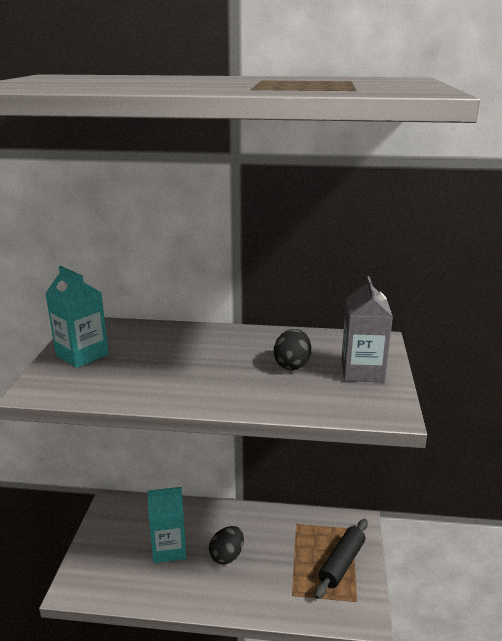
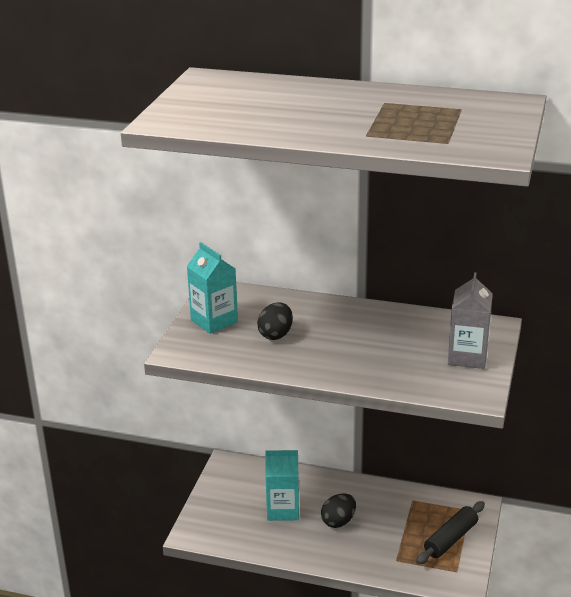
camera: 10 degrees right, 5 degrees up
black egg [274,329,311,370] -> black egg moved to [257,302,293,340]

